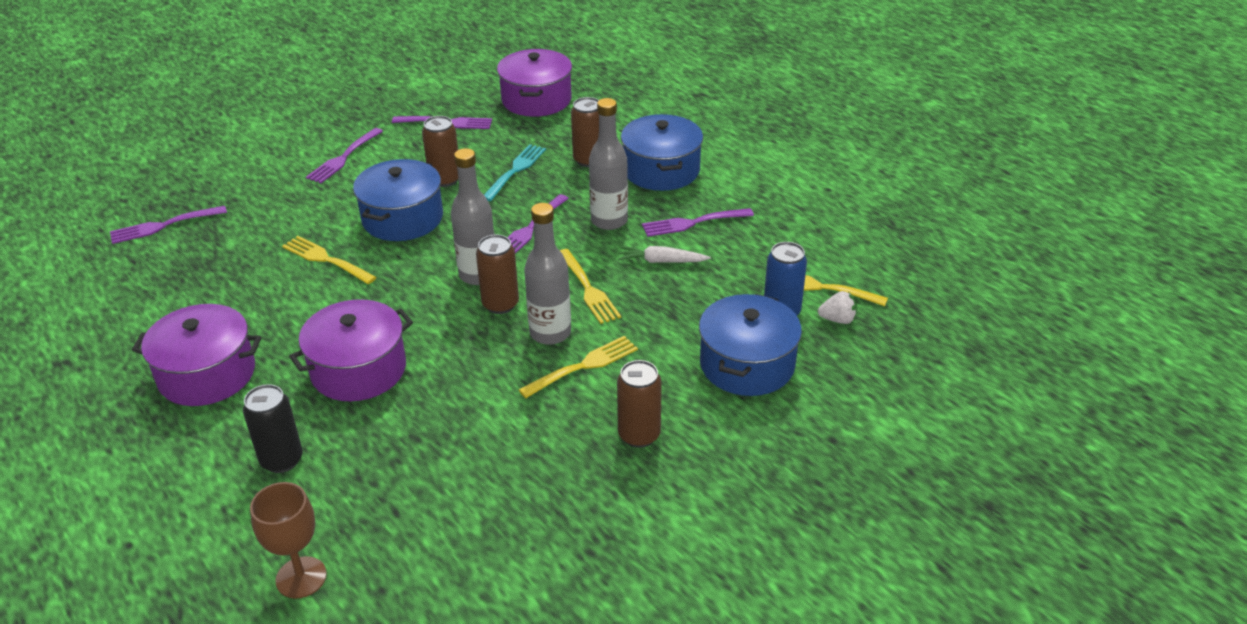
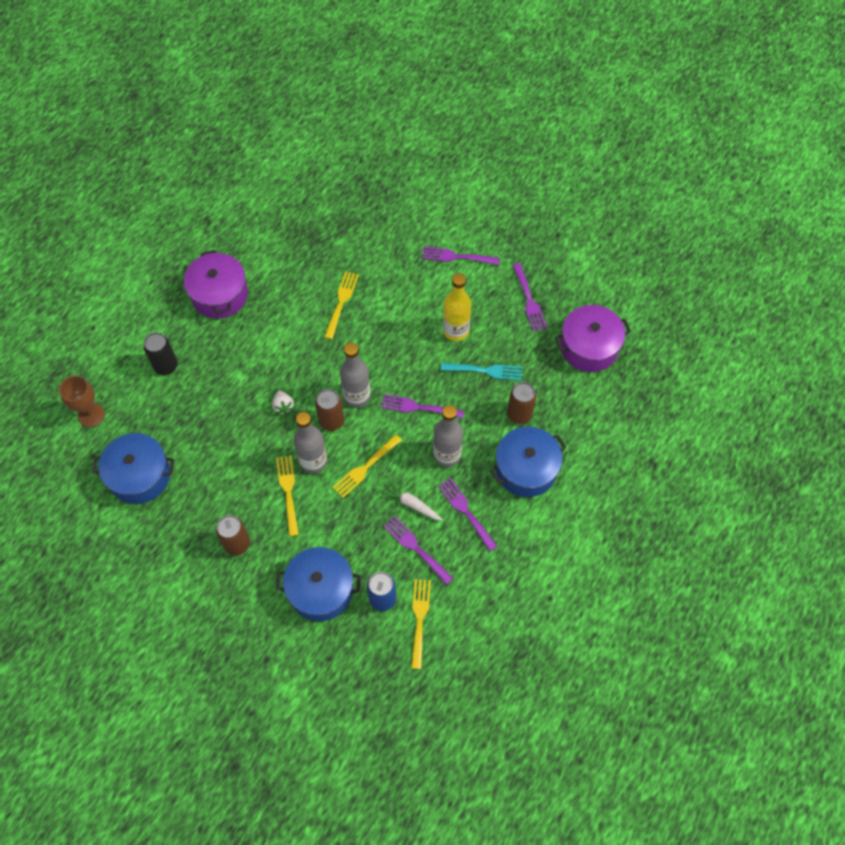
camera: 70 degrees right, 25 degrees up
purple fork [110,206,227,244] -> purple fork moved to [384,516,453,585]
purple pot [289,299,413,401] -> none
blue pot [353,159,443,241] -> blue pot moved to [92,433,174,504]
brown can [422,116,458,187] -> yellow bottle [443,273,471,341]
yellow fork [519,336,638,398] -> yellow fork turned 135 degrees counterclockwise [276,455,299,536]
white carrot [618,246,711,263] -> white carrot turned 45 degrees counterclockwise [381,481,443,521]
white strawberry [818,291,857,324] -> white strawberry moved to [272,391,294,414]

